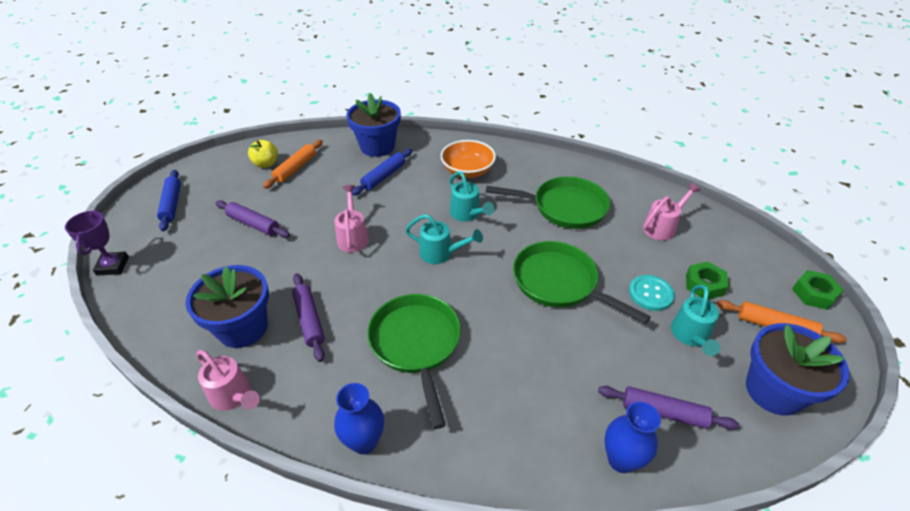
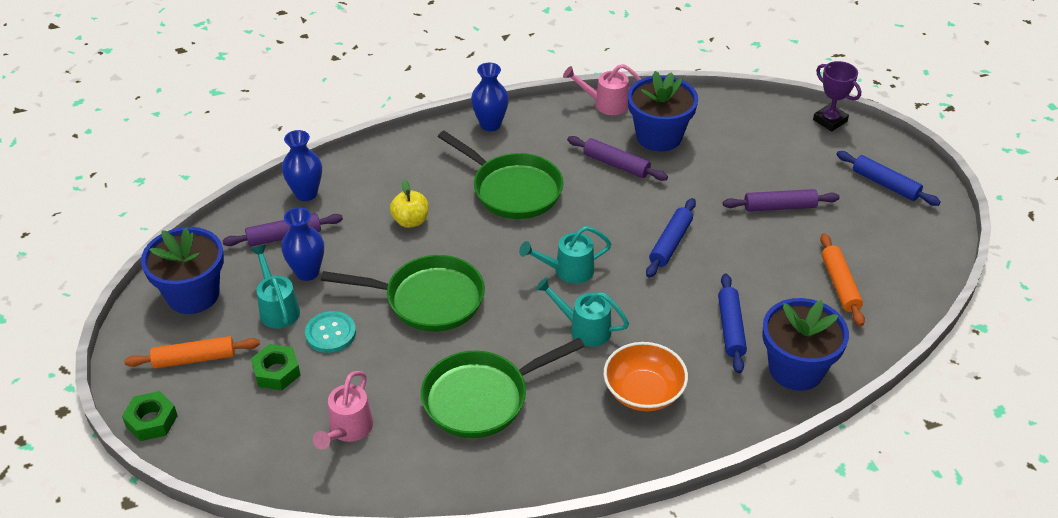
camera: 145 degrees right, 0 degrees up
yellow apple [248,140,278,168] -> yellow apple moved to [390,180,429,228]
pink watering can [334,185,369,252] -> blue rolling pin [646,198,696,278]
none -> blue vase [281,207,324,281]

